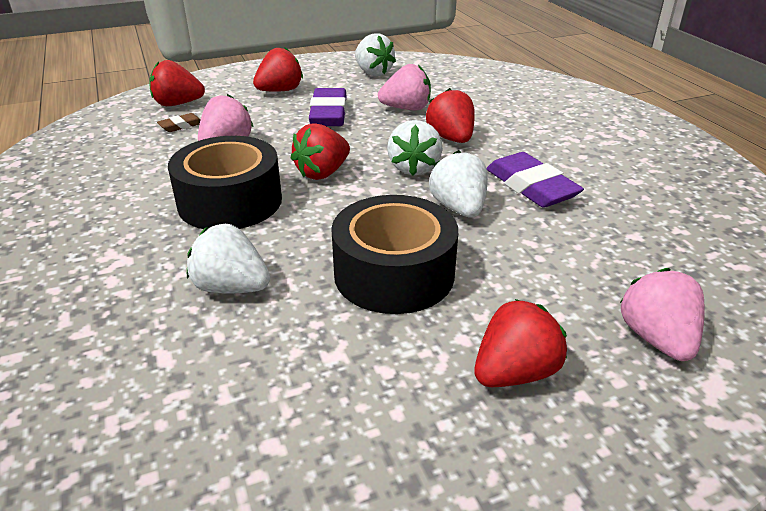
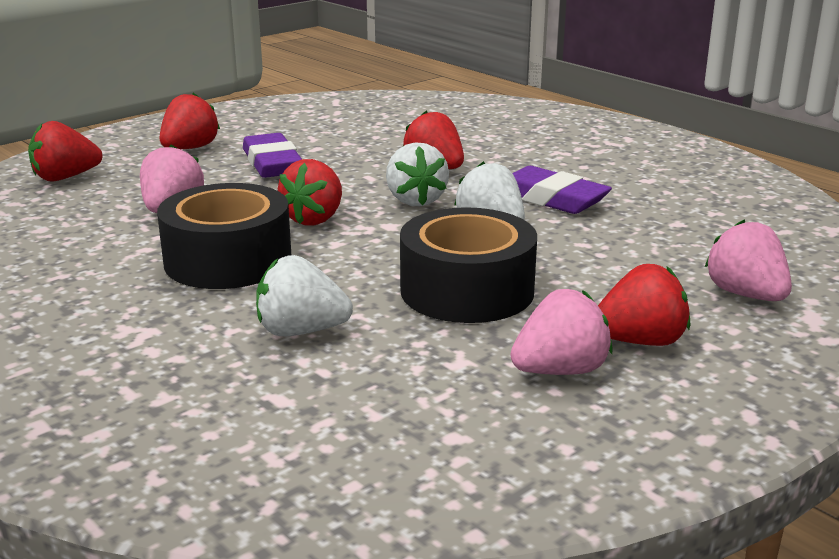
camera: 20 degrees left, 10 degrees down
brown eraser [157,113,201,132] -> none
white strawberry [355,33,396,76] -> none
pink strawberry [378,64,431,110] -> pink strawberry moved to [510,289,613,375]
red strawberry [474,299,567,387] -> red strawberry turned 45 degrees clockwise [598,264,690,346]

